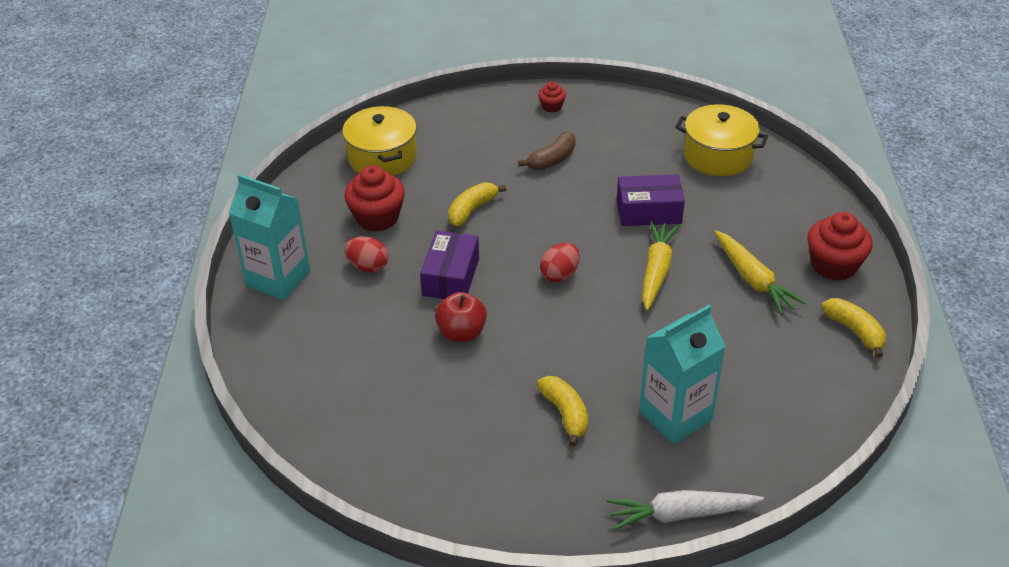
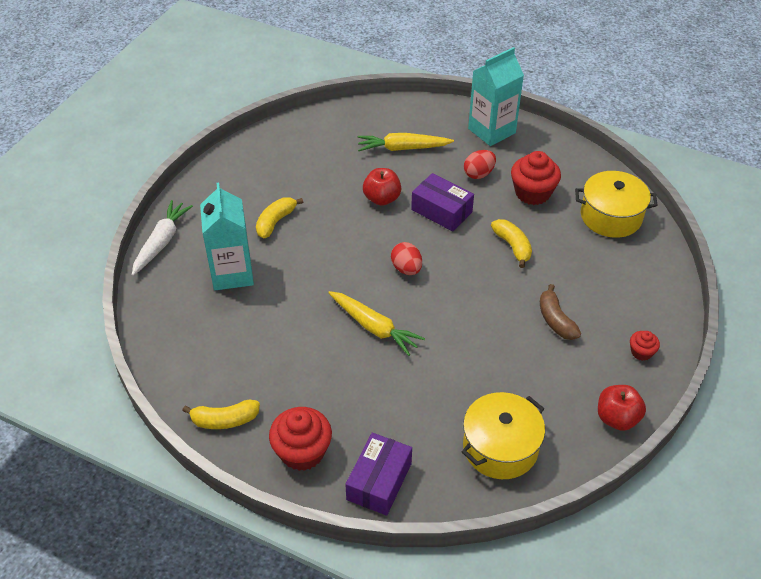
camera: 115 degrees right, 5 degrees up
yellow banana [537,376,588,447] -> yellow banana turned 120 degrees clockwise [256,197,303,238]
purple box [617,174,685,226] -> purple box moved to [345,433,412,516]
yellow carrot [714,230,806,315] -> yellow carrot moved to [358,133,454,151]
none -> red apple [598,385,646,431]

